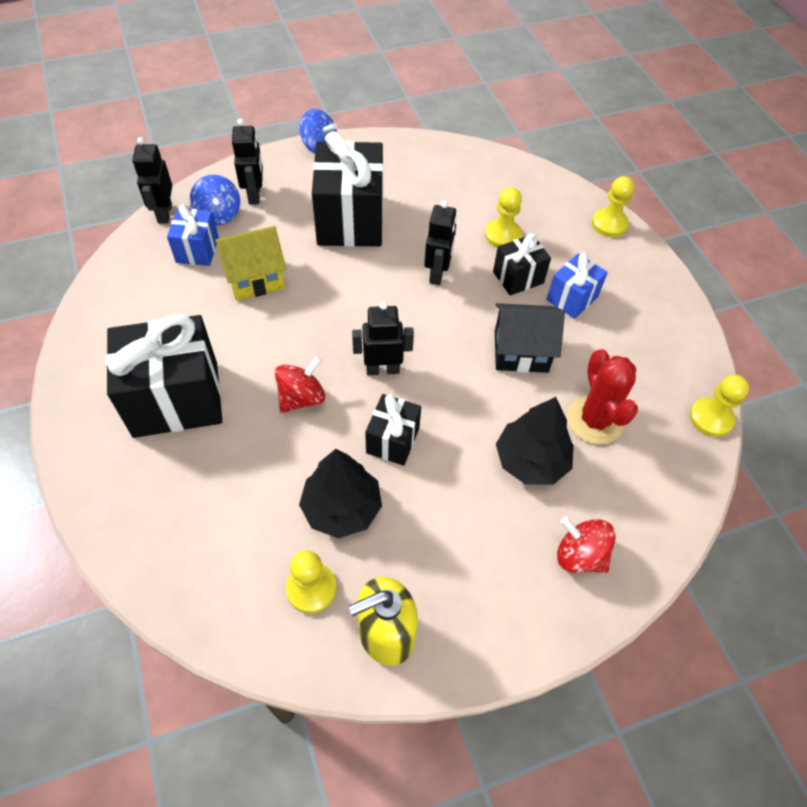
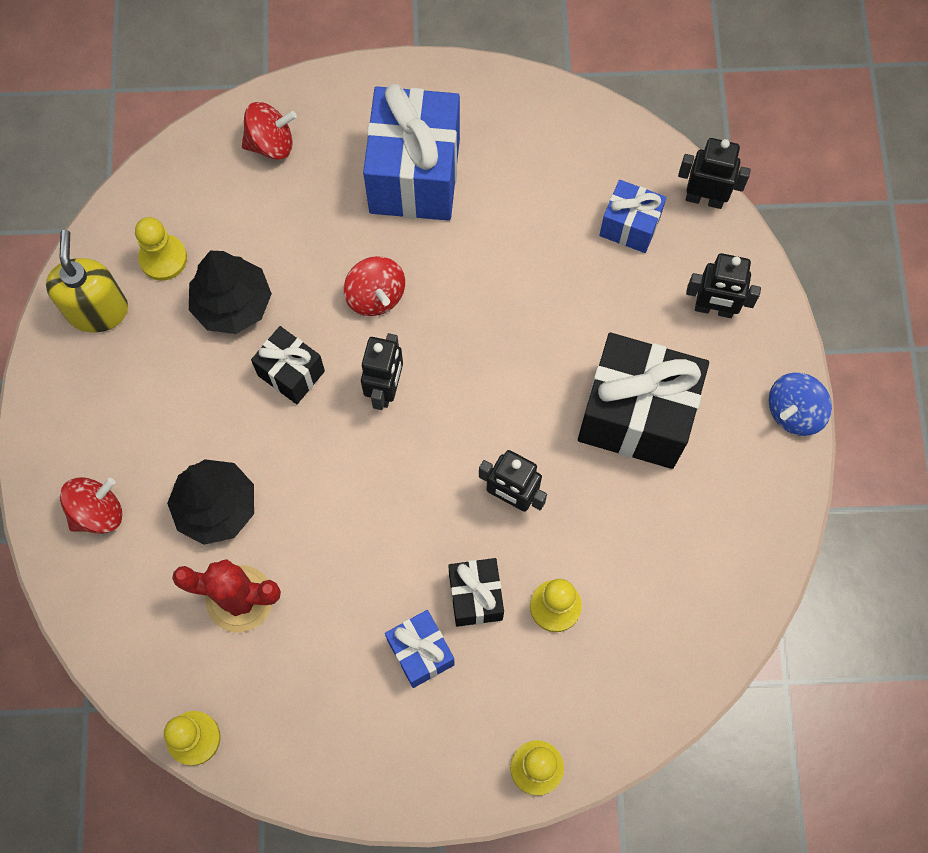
camera: 110 degrees right, 15 degrees up
black gift [105,314,222,438] -> blue gift [363,84,460,221]
blue spinning top [190,175,241,225] -> none
yellow house [215,226,286,301] -> none
black house [495,303,565,373] -> none
none -> red spinning top [242,102,297,160]

